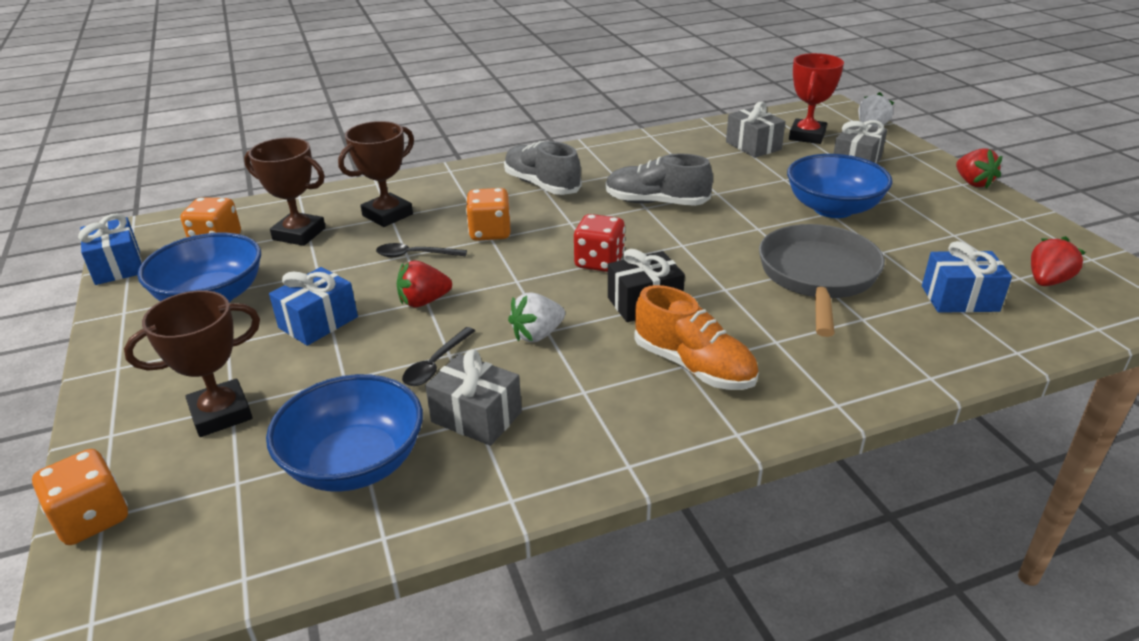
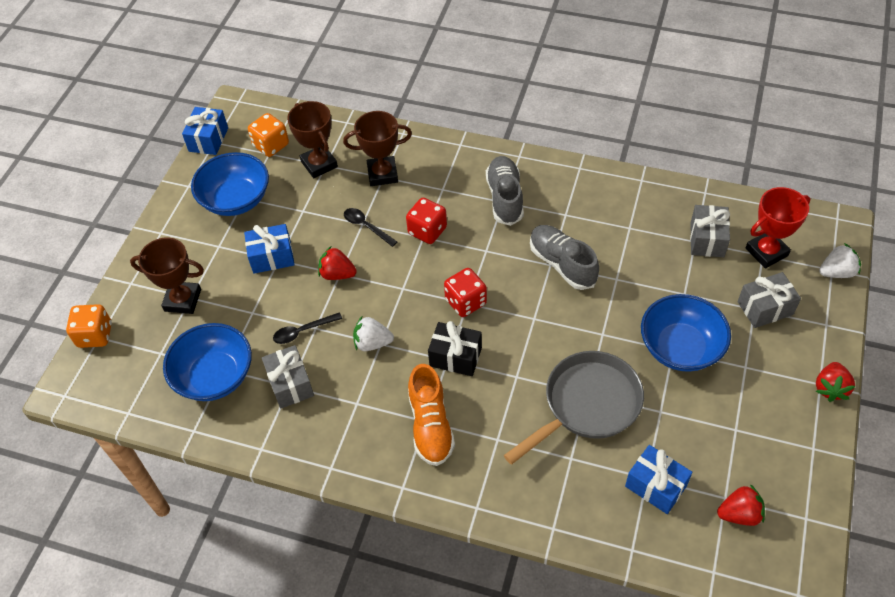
camera: 40 degrees right, 20 degrees up
orange dice [466,188,511,241] -> red dice [406,198,447,244]

